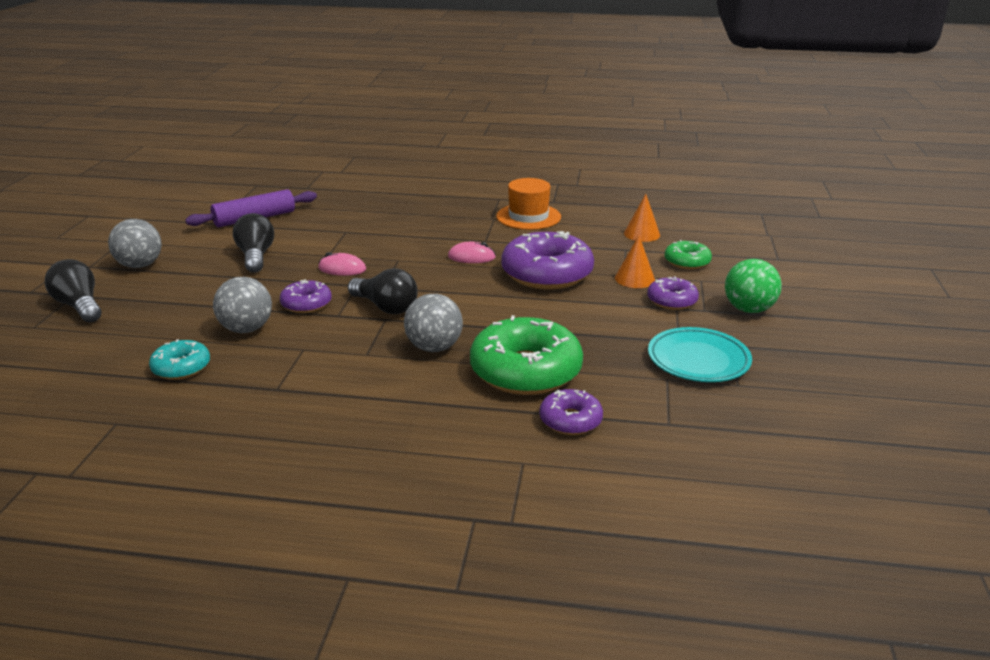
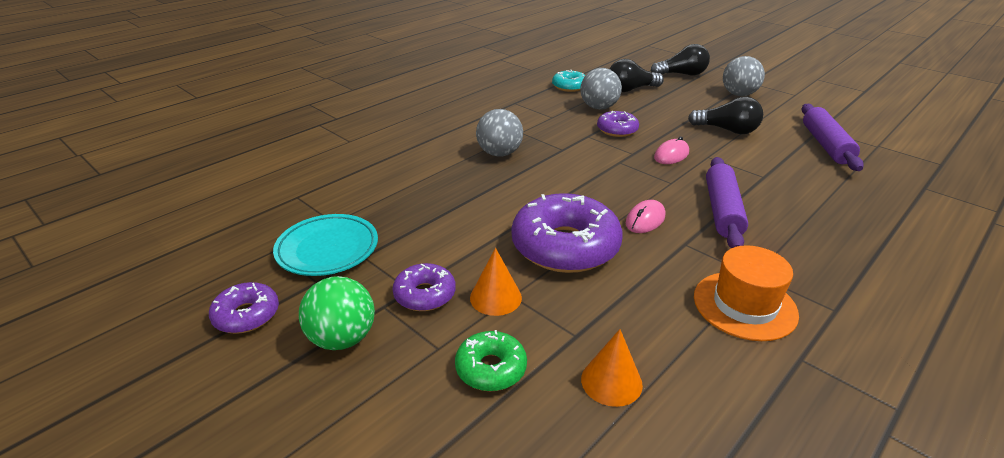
camera: 125 degrees right, 5 degrees up
black light bulb [348,268,418,314] -> black light bulb moved to [610,59,664,92]
green donut [470,315,583,395] -> none
purple donut [540,389,603,435] -> purple donut moved to [209,282,279,334]
none -> purple rolling pin [706,157,748,248]

